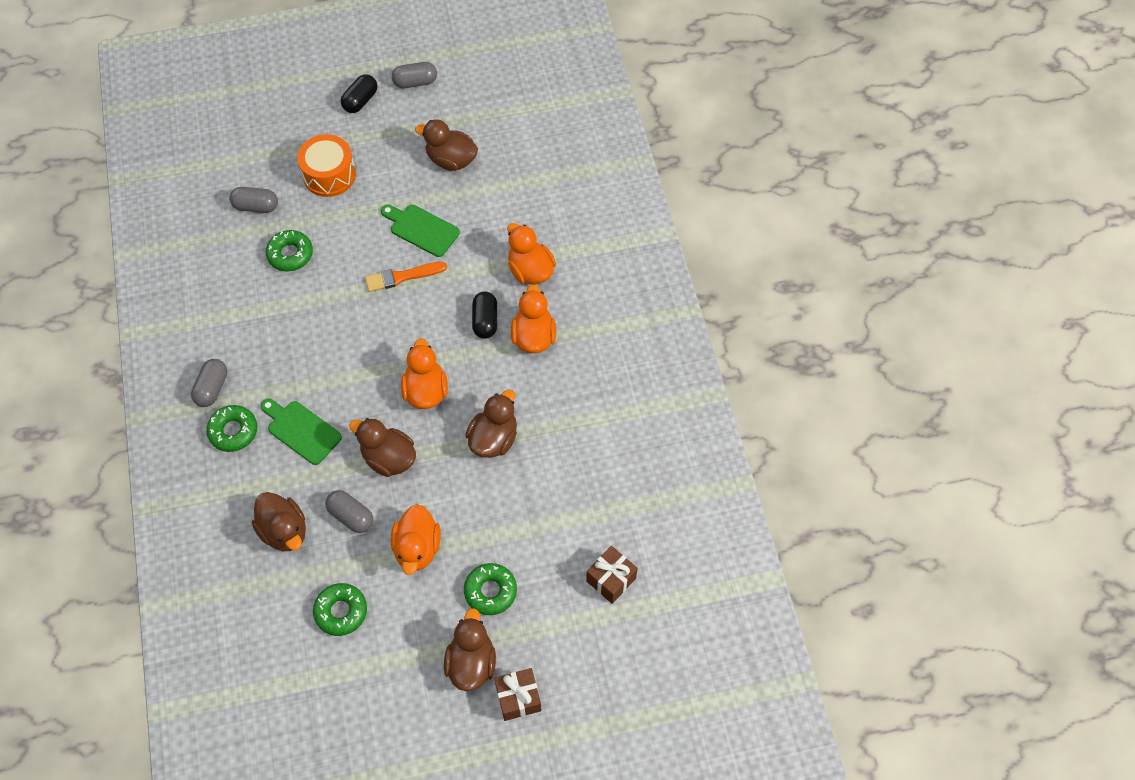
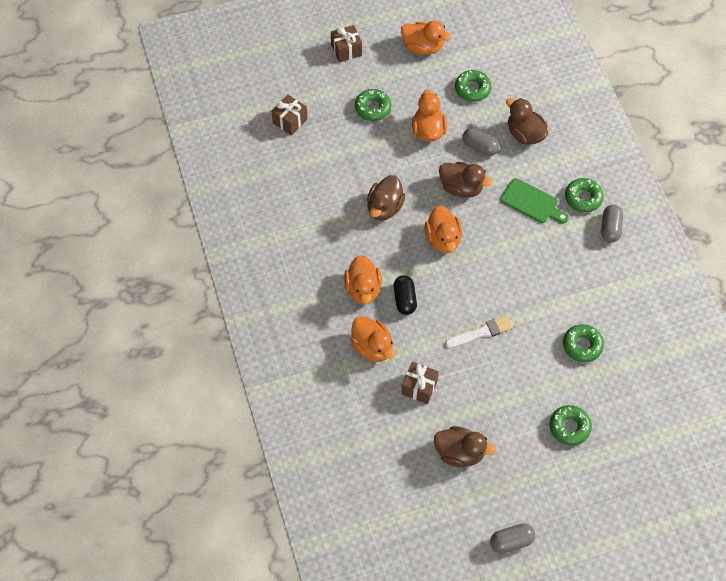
camera: 175 degrees right, 0 degrees up
grey capsule [229,187,278,213] -> none
orange drum [297,134,356,197] -> green donut [550,405,592,446]
black capsule [341,74,377,113] -> none
orange brush [365,262,447,292] -> white brush [445,315,513,348]
green cutting board [381,204,460,257] -> none
brown duck [444,608,496,691] -> none
none -> orange duck [401,21,452,55]
none -> brown gift [401,362,439,404]

